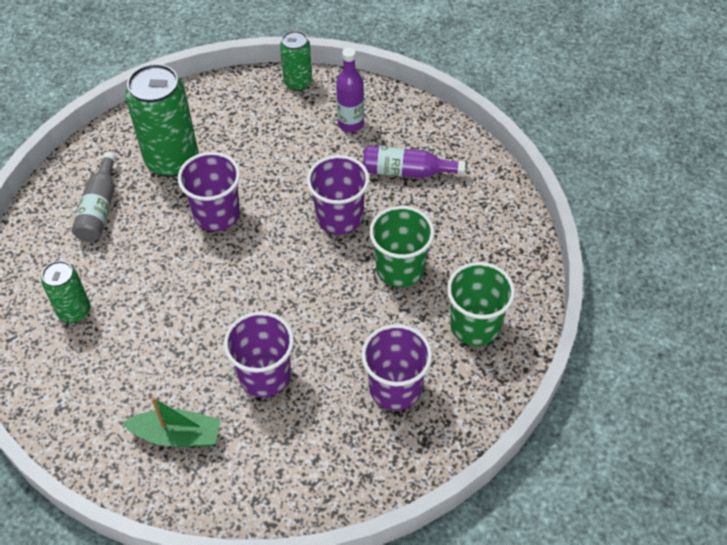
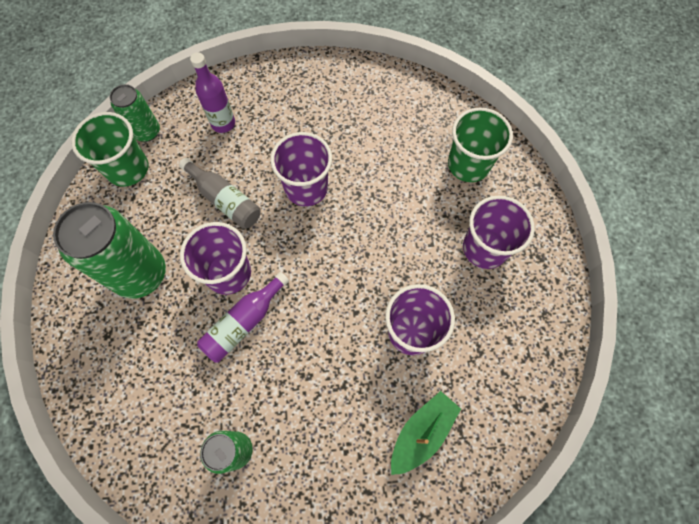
camera: 55 degrees left, 15 degrees up
grey bottle [72,152,116,242] -> grey bottle moved to [179,158,261,229]
purple bottle [363,146,466,178] -> purple bottle moved to [197,272,289,363]
green cup [369,206,434,287] -> green cup moved to [71,112,148,187]

